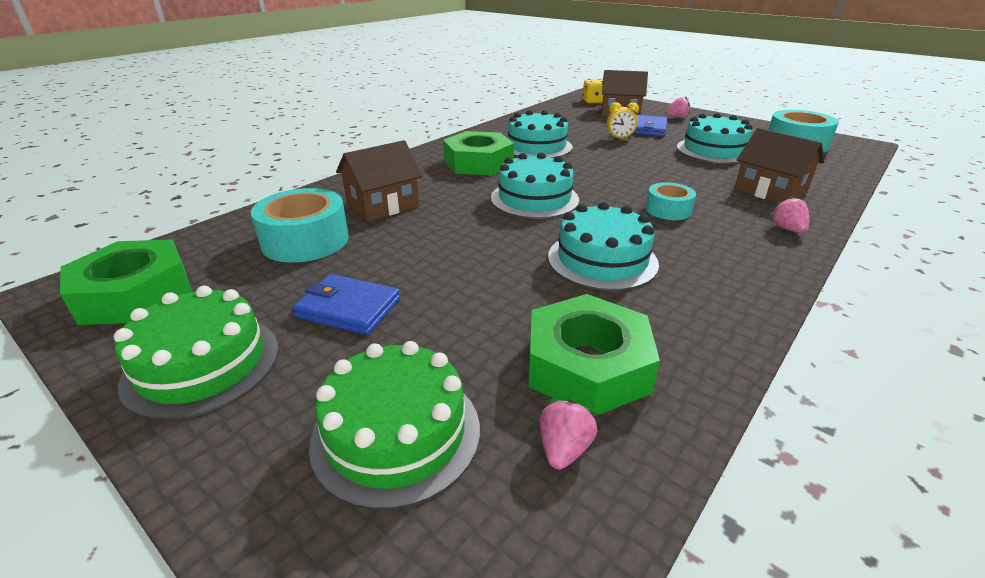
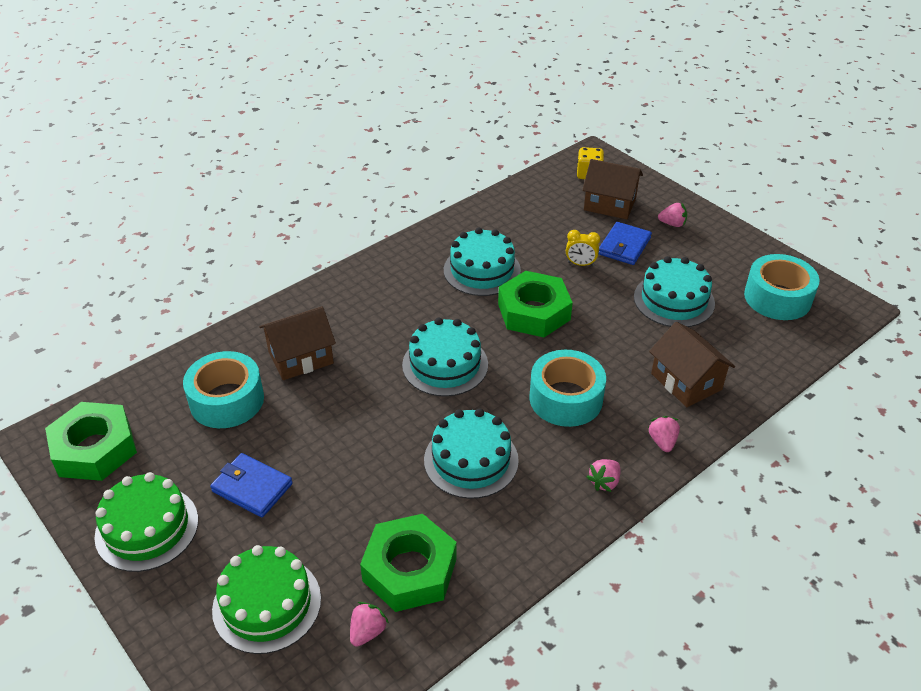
camera: 10 degrees right, 10 degrees up
green nut [443,131,514,176] -> green nut moved to [498,271,573,337]
turquoise tape [646,182,696,220] -> turquoise tape [530,350,606,427], size x1.70
none -> pink strawberry [587,459,620,492]

